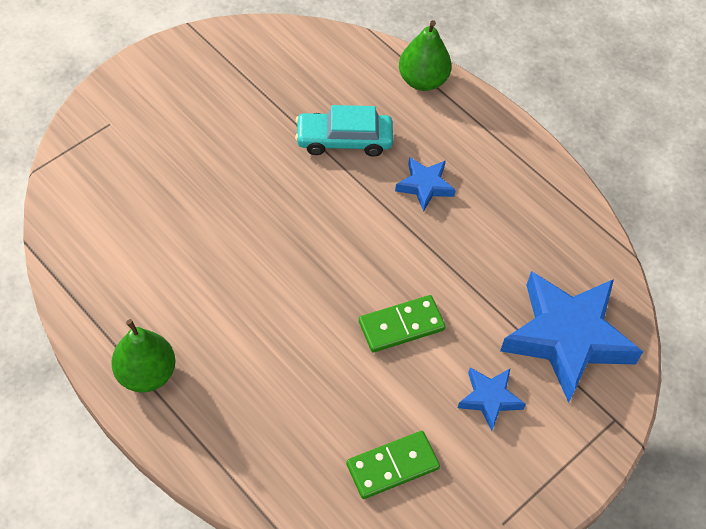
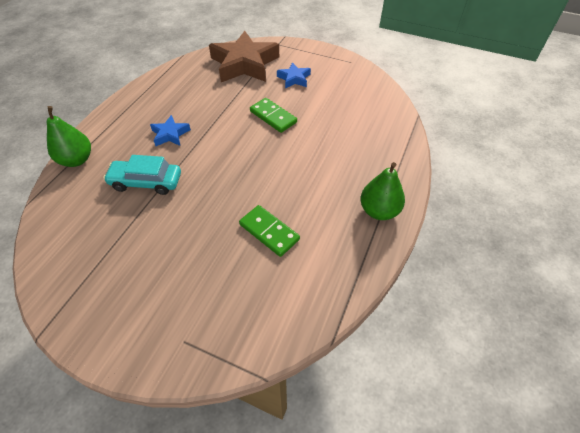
camera: 110 degrees left, 5 degrees down
turquoise car [295,105,393,157] -> turquoise car turned 120 degrees clockwise [103,155,181,195]
green domino [346,431,440,499] -> green domino moved to [239,205,300,257]
blue star [500,271,643,403] -> brown star [209,31,279,82]

